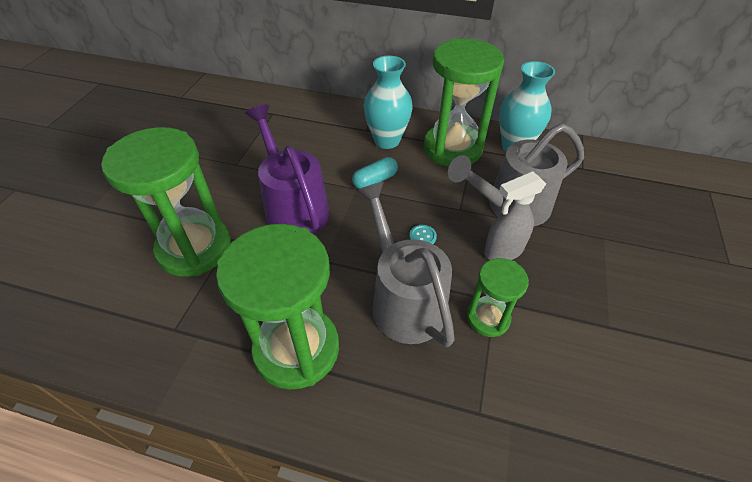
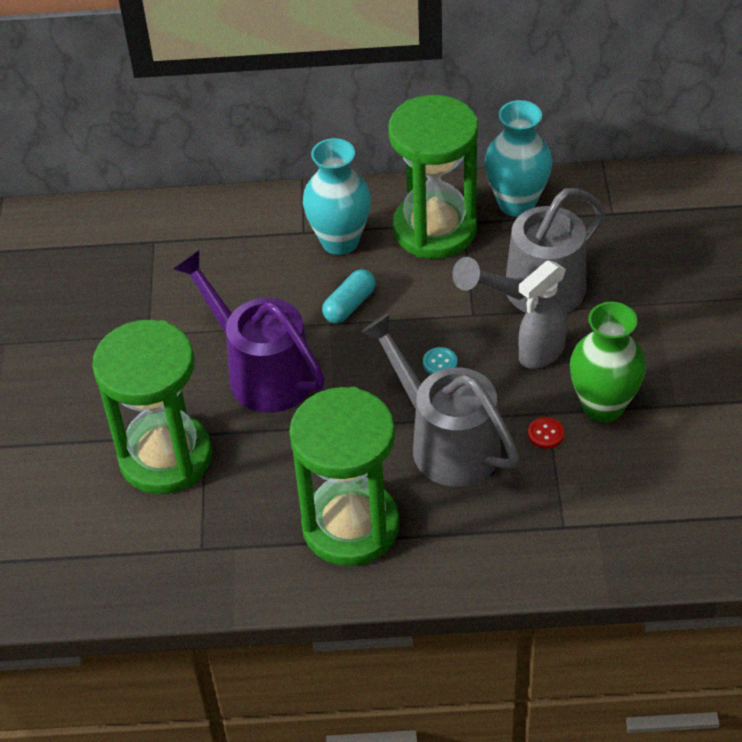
camera: 15 degrees left, 0 degrees up
green hourglass [467,258,529,337] -> red button [528,417,564,449]
none -> green vase [570,302,646,423]

